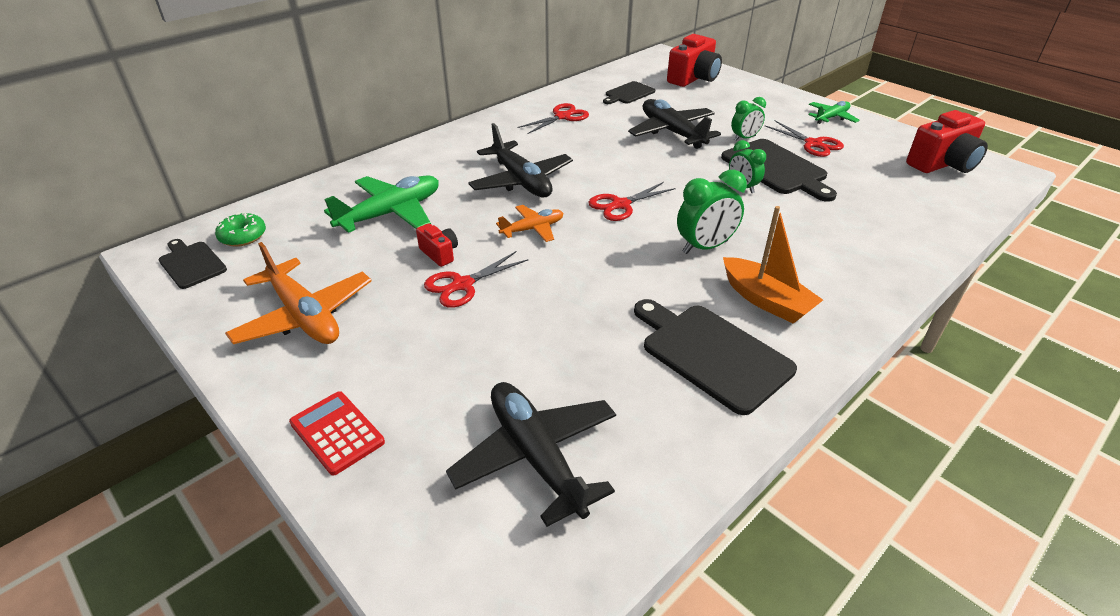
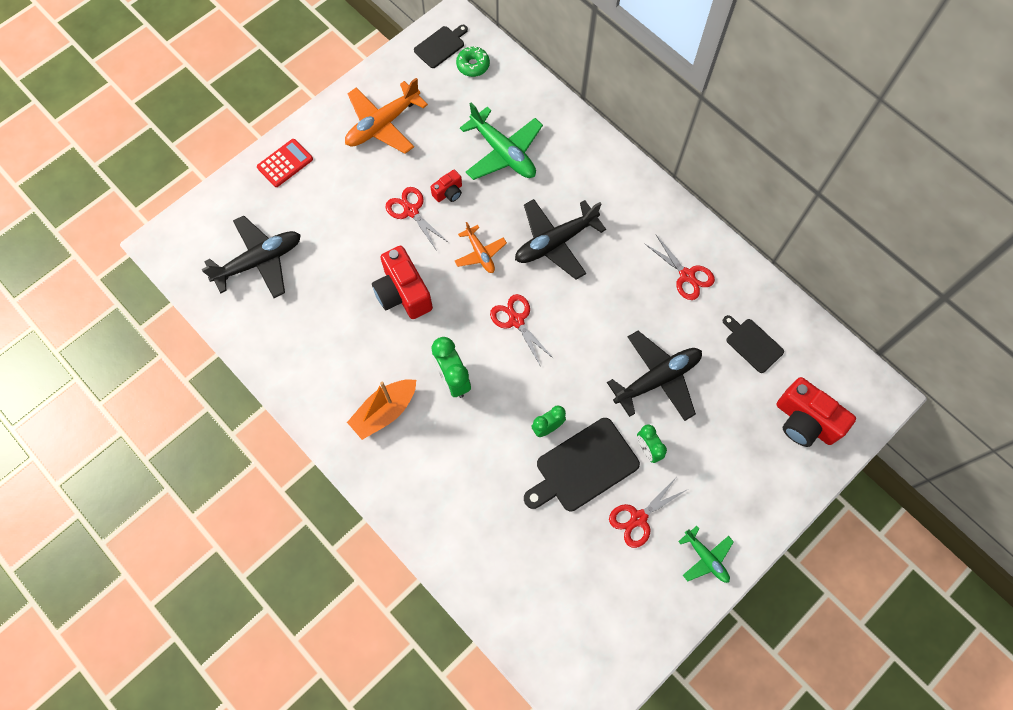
camera: 90 degrees right, 30 degrees up
black cutting board [634,299,797,415] -> none
red camera [906,110,988,173] -> red camera moved to [372,246,433,319]

